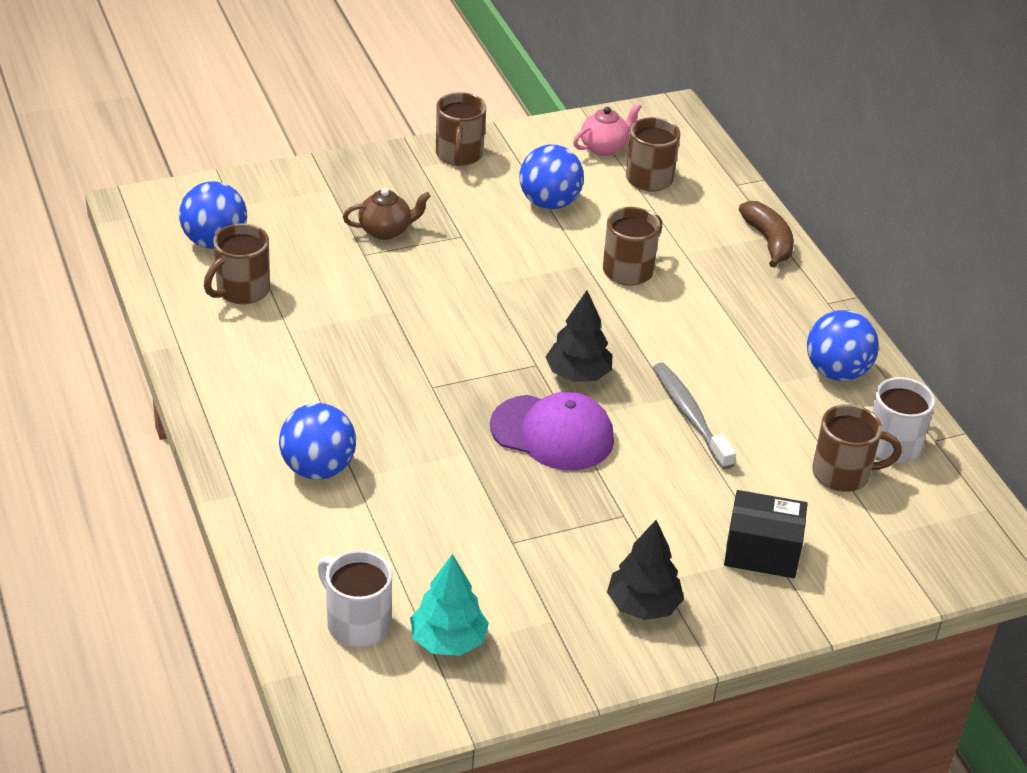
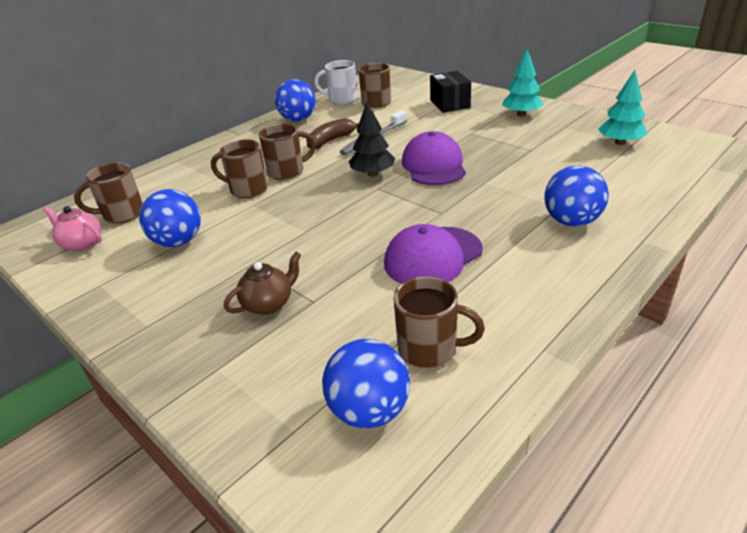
camera: 110 degrees left, 5 degrees down
white mug [317,550,392,647] -> none
brown teapot [343,188,431,240] -> brown teapot turned 90 degrees clockwise [224,252,301,315]
brown mug [436,92,486,166] -> brown mug moved to [259,124,316,180]
black tree [607,520,684,620] -> turquoise tree [502,49,543,116]
brown banana [739,201,794,268] -> brown banana moved to [306,118,359,149]
none -> purple cap [384,224,483,284]

